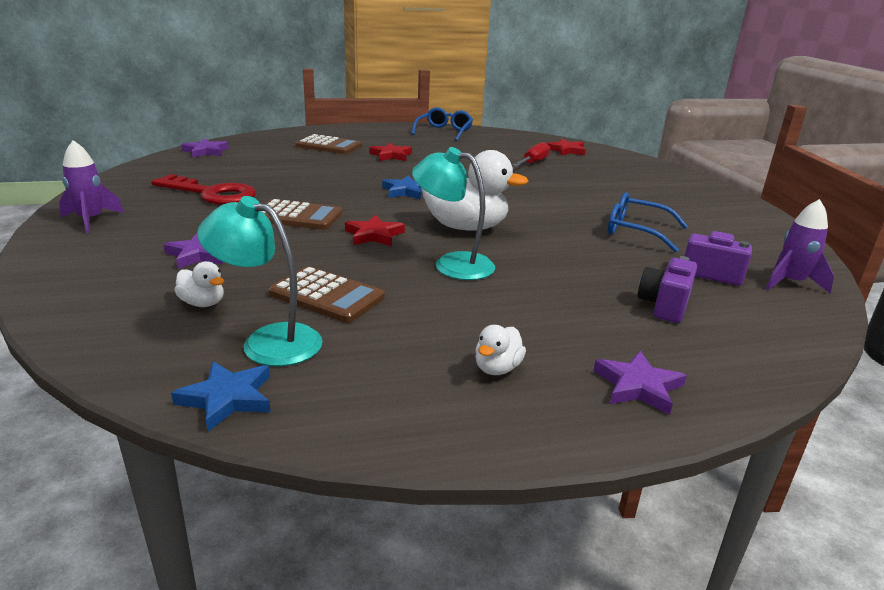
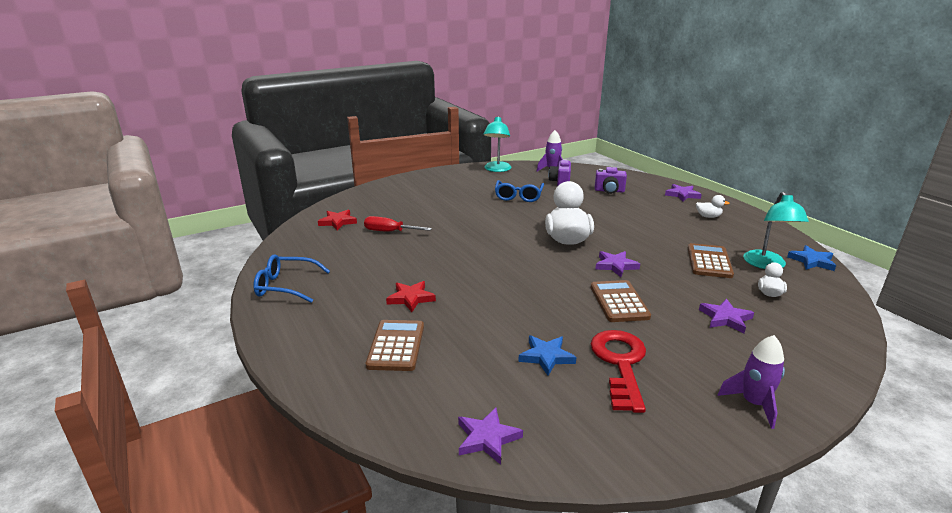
camera: 105 degrees left, 0 degrees up
red star [345,215,405,246] -> purple star [595,251,640,277]
blue star [382,175,422,200] -> blue star moved to [518,335,576,376]
turquoise lamp [412,147,495,280] -> turquoise lamp moved to [483,116,512,172]

